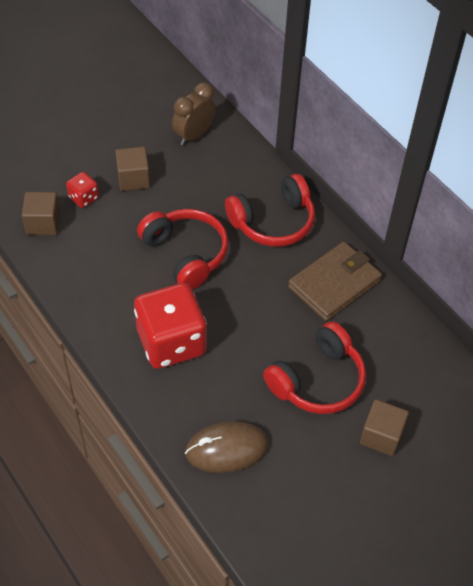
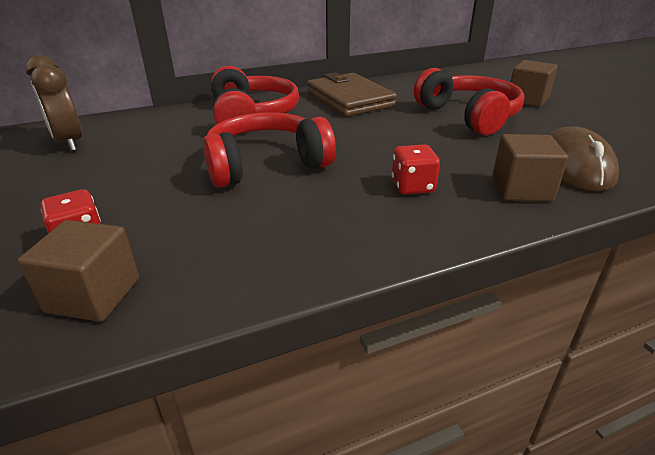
camera: 75 degrees left, 20 degrees down
brown cube [115,147,150,191] -> brown cube moved to [492,134,568,202]
red dice [134,283,207,369] -> red dice [392,144,440,195], size x0.45

